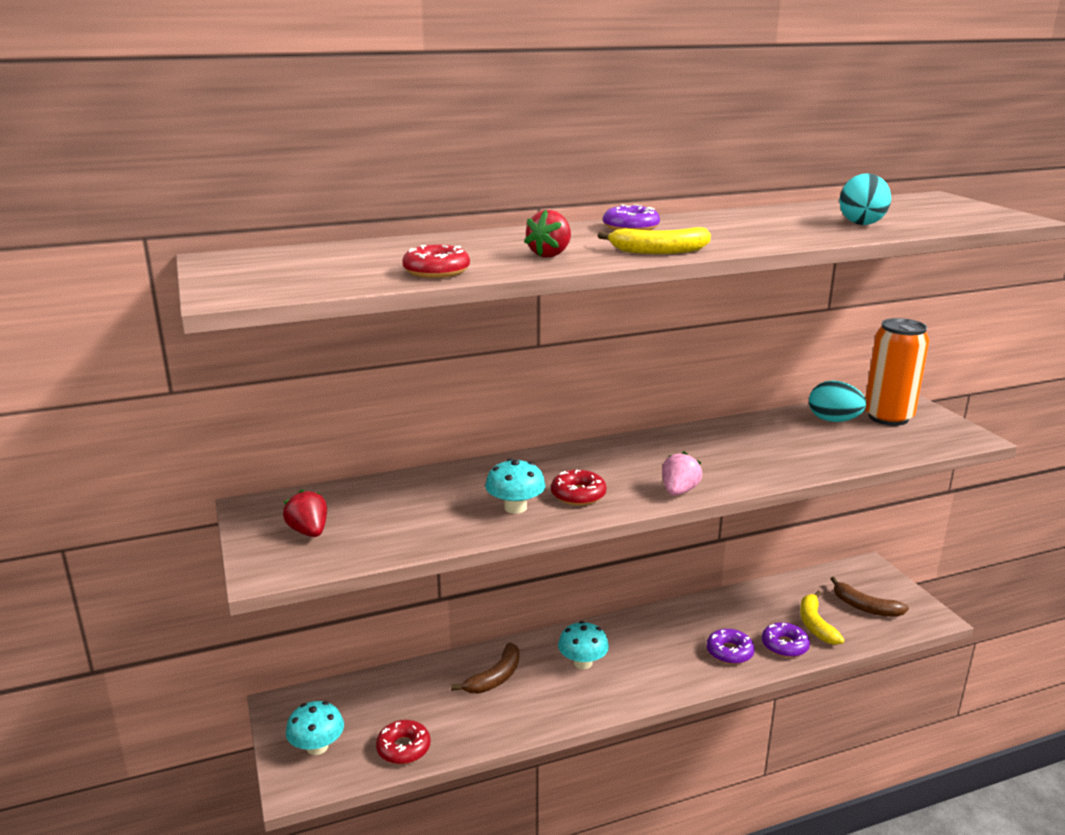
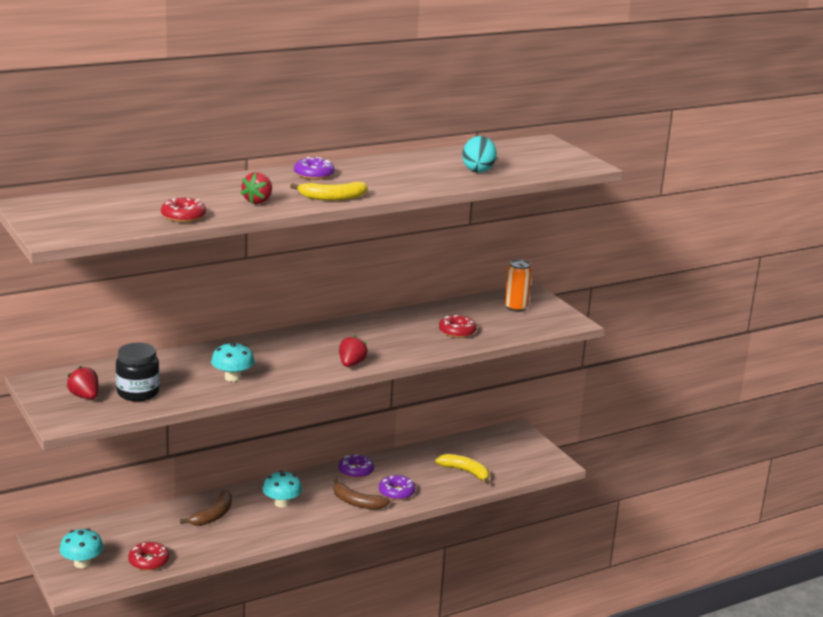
camera: 10 degrees left, 0 degrees up
red donut [551,470,606,505] -> red donut moved to [439,315,477,338]
pink strawberry [662,452,702,496] -> red strawberry [339,335,368,367]
purple donut [762,622,810,657] -> purple donut moved to [338,454,374,478]
yellow banana [800,590,844,645] -> yellow banana turned 135 degrees clockwise [435,454,490,485]
turquoise egg [809,381,866,422] -> none
brown banana [831,577,909,617] -> brown banana moved to [333,479,390,510]
orange can [865,318,929,426] -> orange can [504,260,532,312], size x0.64
none -> black jar [116,343,160,401]

